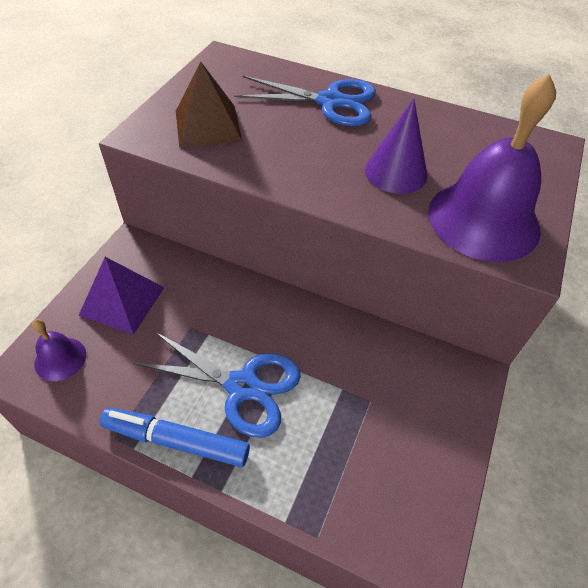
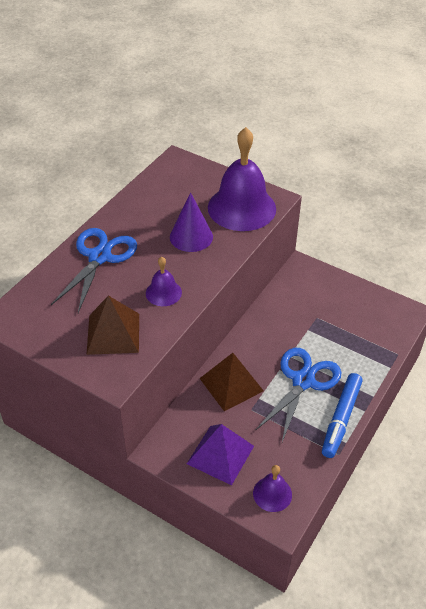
camera: 80 degrees left, 5 degrees down
none -> purple bell [146,257,182,306]
none -> brown pyramid [199,353,263,411]

